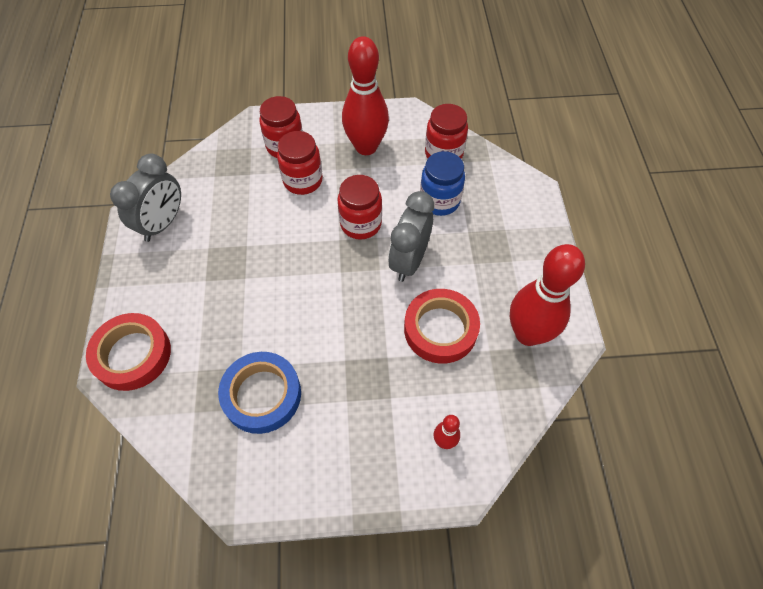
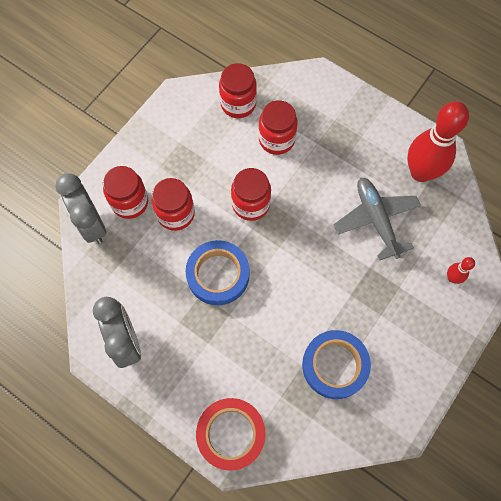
camera: 50 degrees left, 10 degrees up
red bowling pin [342,36,389,155] -> none
grey clock [388,191,434,282] -> grey clock moved to [56,173,106,244]
red tape [404,289,480,364] -> grey plane [334,178,421,260]
blue jar [420,151,465,216] -> red jar [259,100,298,155]
none -> blue tape [186,240,250,305]

